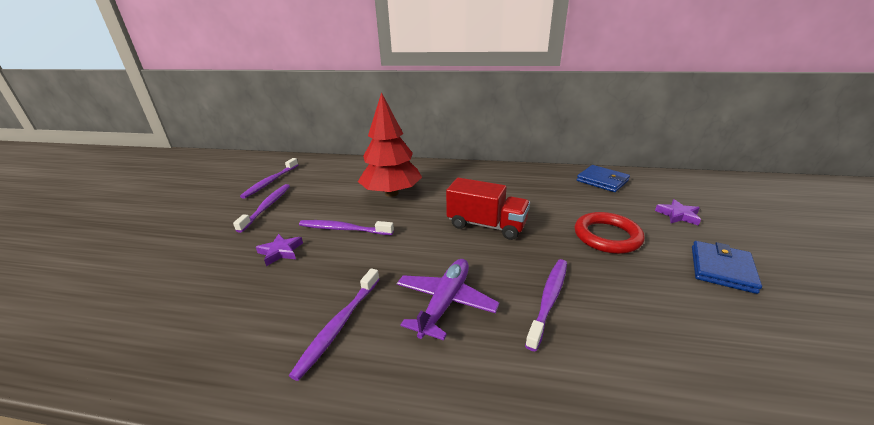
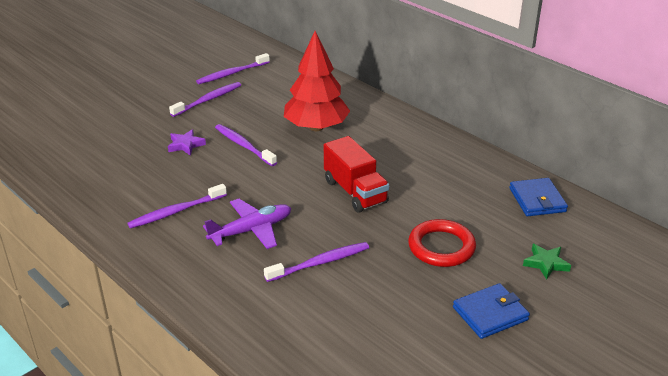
camera: 35 degrees right, 5 degrees up
purple star [655,199,701,226] -> green star [523,244,571,280]

